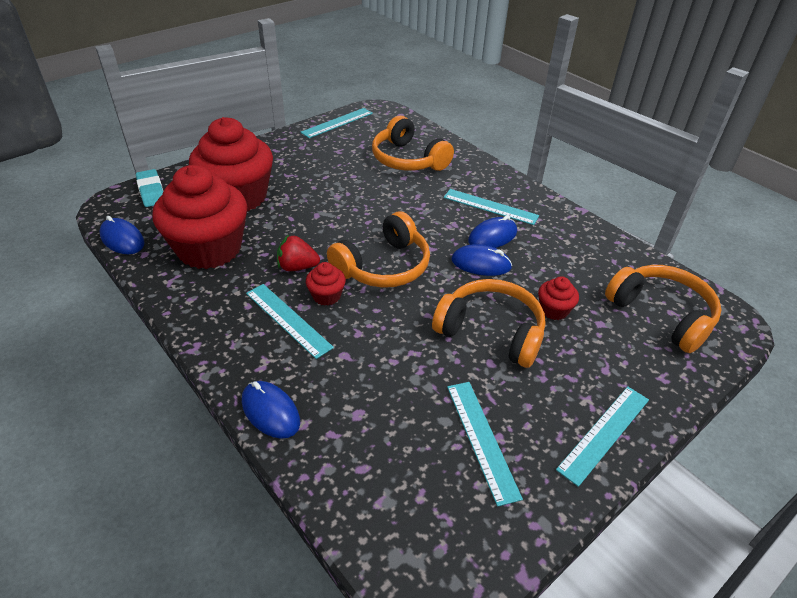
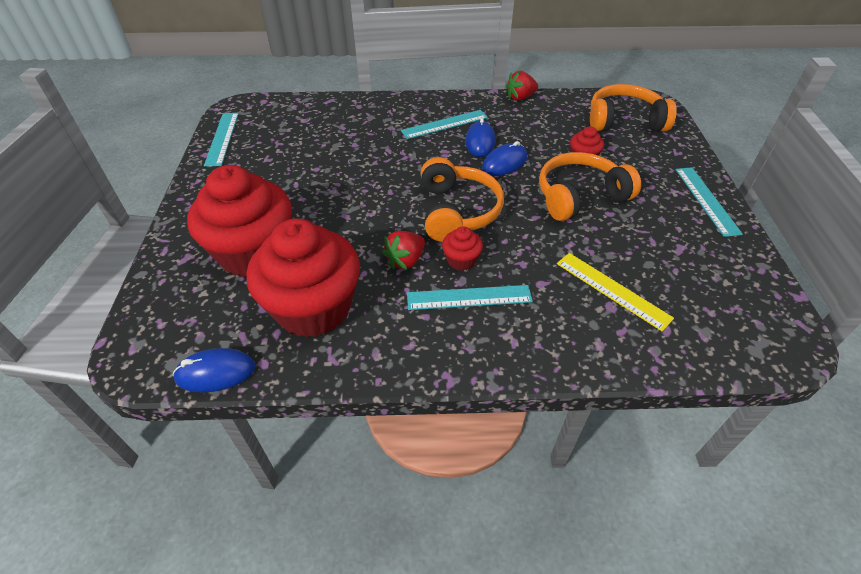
camera: 50 degrees left, 5 degrees up
turquoise eraser [136,169,163,207] -> none
blue mouse [242,381,300,439] -> none
orange headphones [372,116,454,171] -> none
turquoise ruler [447,382,523,507] -> none
none -> red strawberry [506,71,538,100]
none -> yellow ruler [557,253,674,331]

